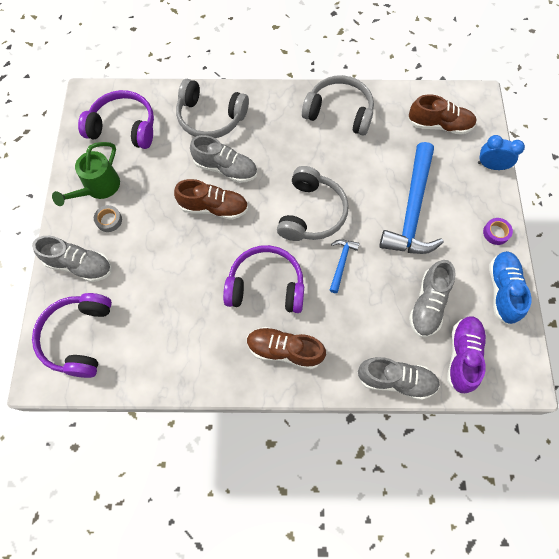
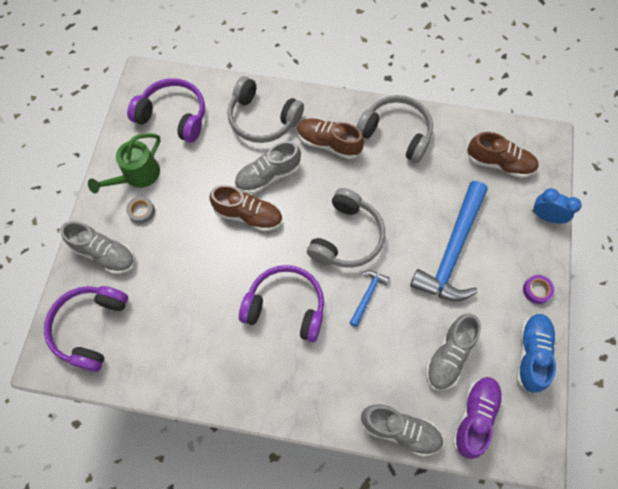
camera: 10 degrees right, 0 degrees up
grey shoe [190,135,257,183] -> grey shoe turned 120 degrees clockwise [235,141,301,194]
brown shoe [247,327,326,369] -> brown shoe moved to [297,118,364,159]

